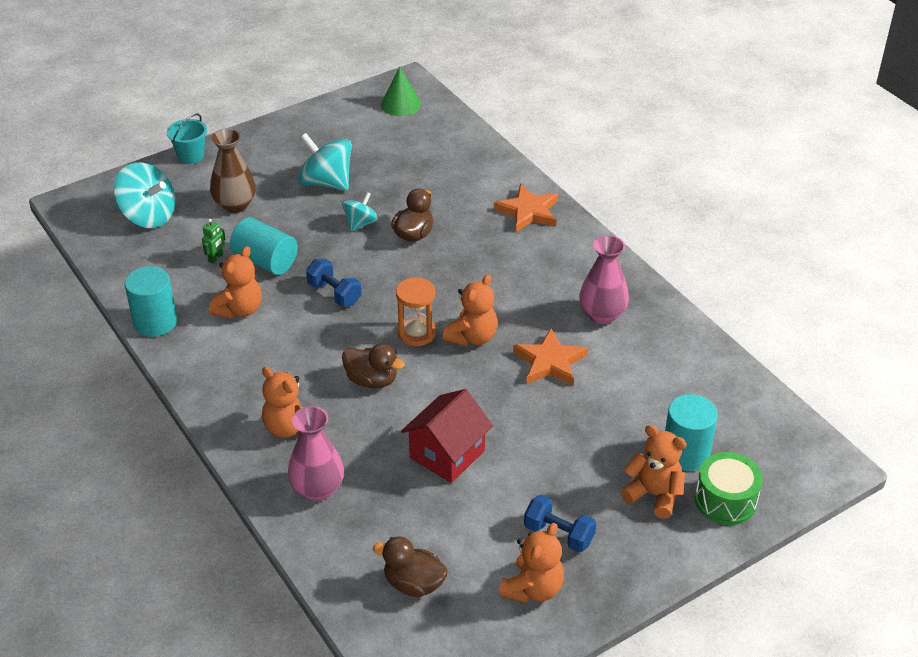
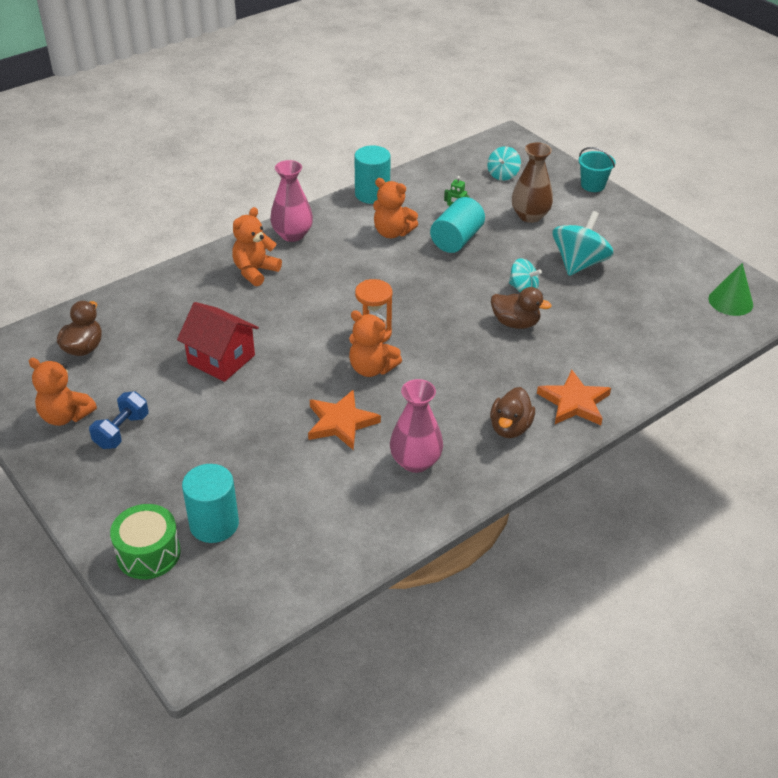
camera: 85 degrees right, 0 degrees up
turquoise spinning top [114,162,175,228] -> turquoise spinning top [487,146,521,181], size x0.58
pink vase [288,406,344,501] -> pink vase moved to [270,160,313,242]
blue dumbbell [306,259,361,307] -> none
brown duck [342,344,405,388] -> brown duck moved to [490,387,535,438]
orange teddy bear [620,425,687,519] -> none

